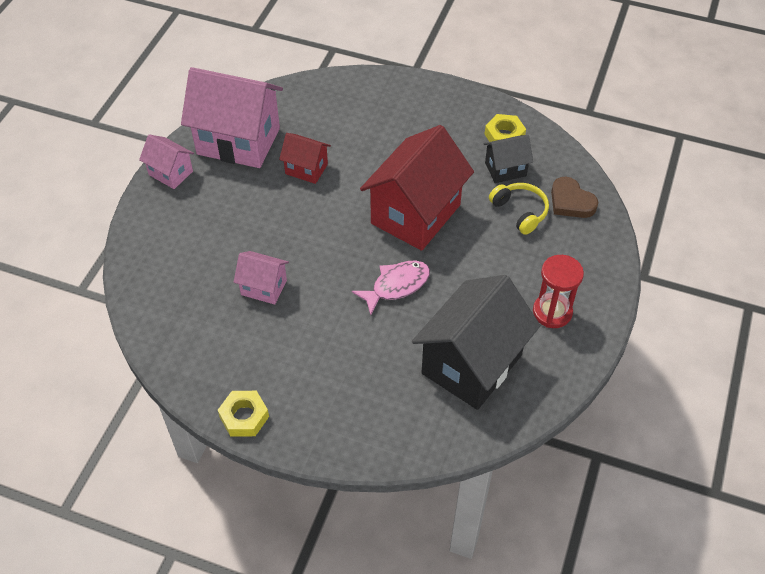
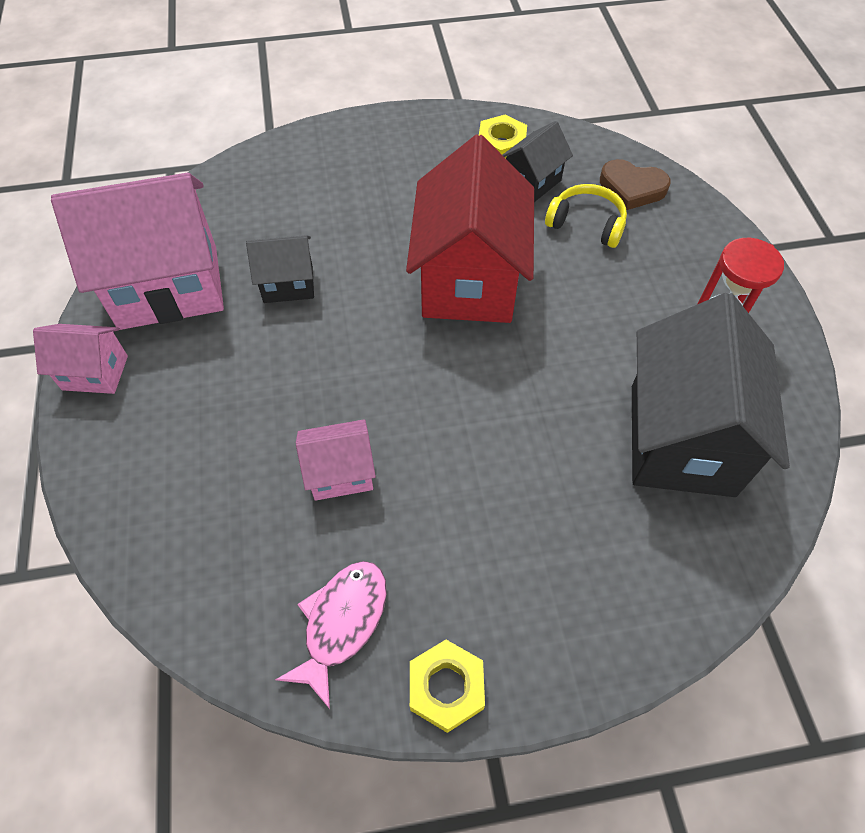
camera: 30 degrees left, 5 degrees up
red house [279,133,331,184] -> black house [246,235,314,303]
pink fish [352,261,430,315] -> pink fish moved to [275,561,387,709]

